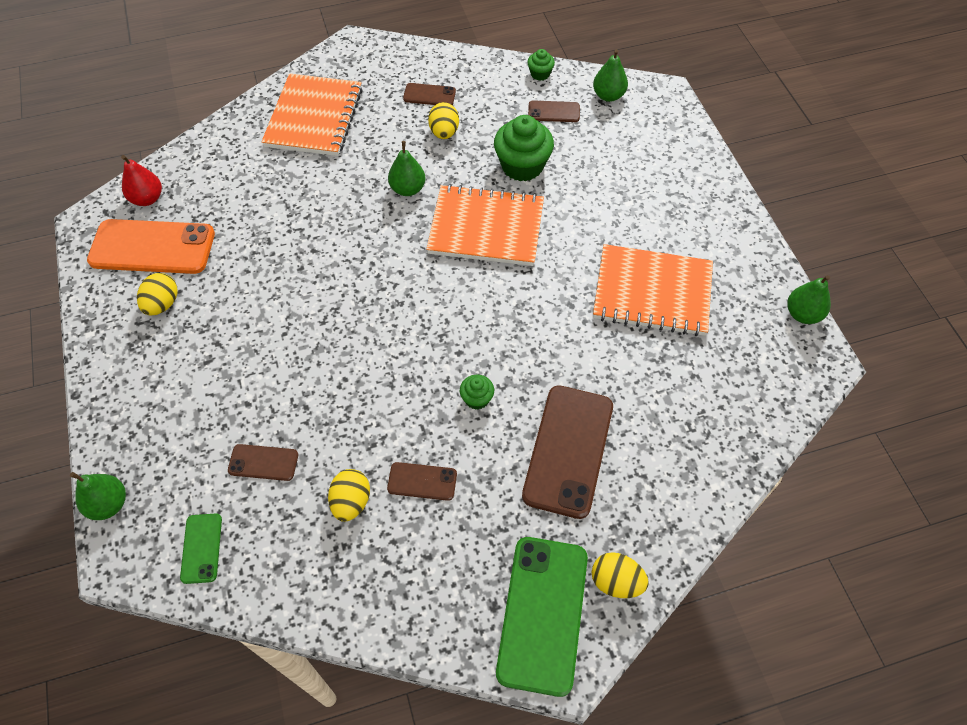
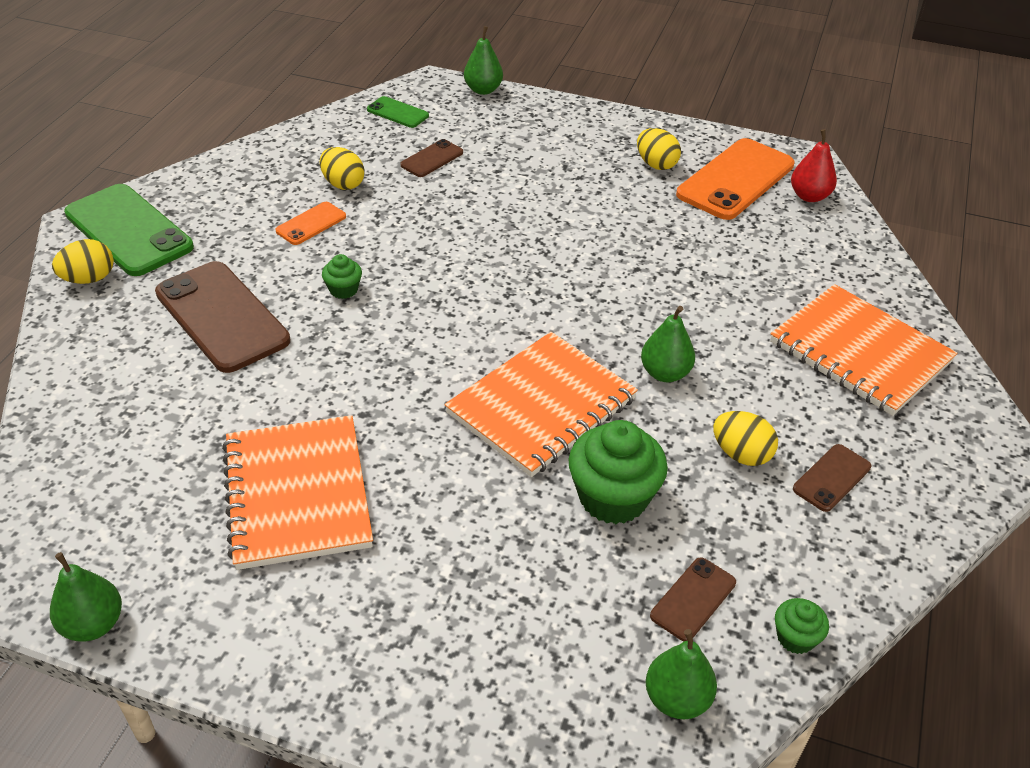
camera: 125 degrees right, 15 degrees down
brown phone [387,462,457,501] -> orange phone [275,202,346,245]
orange notebook [593,244,713,336] -> orange notebook turned 60 degrees counterclockwise [222,415,373,570]

